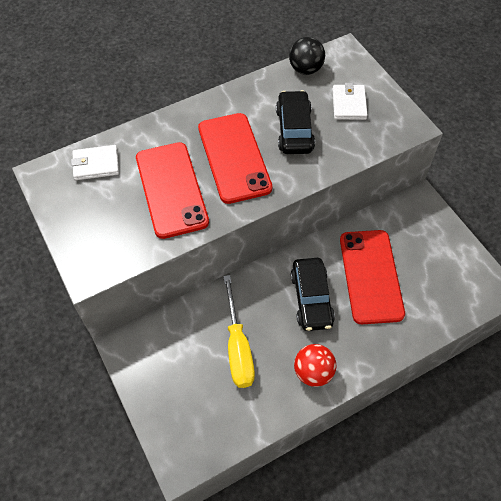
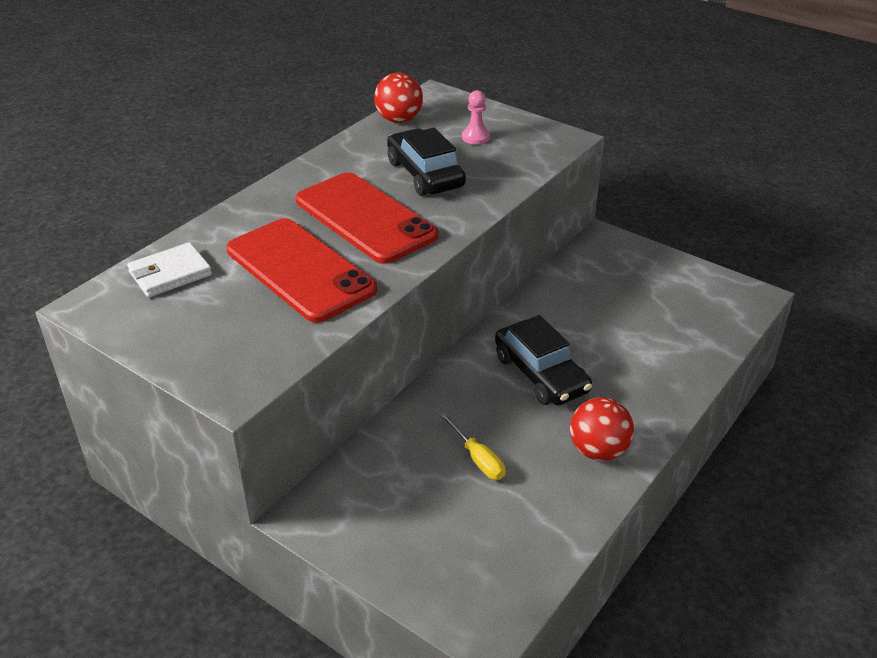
camera: 25 degrees left, 20 degrees down
yellow screwdriver [223,275,255,388] -> yellow screwdriver [439,412,506,480], size x0.55
black ball [289,37,325,75] -> red ball [374,73,423,123]
white wallet [333,83,368,120] -> pink pawn [462,90,490,145]
red phone [340,230,405,324] -> none

